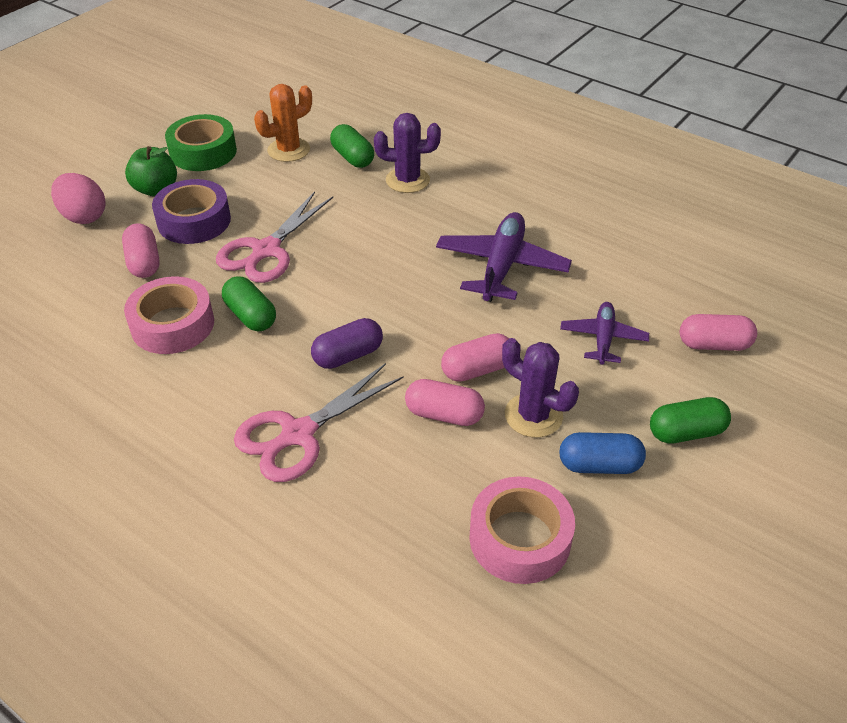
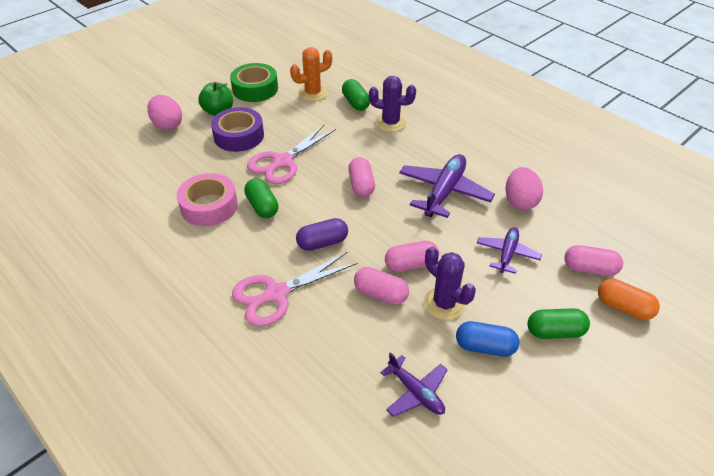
camera: 10 degrees right, 0 degrees up
pink capsule [122,223,160,278] -> pink capsule moved to [348,157,375,197]
pink tape [469,476,575,584] -> purple plane [380,352,448,417]
none -> pink egg [505,167,543,210]
none -> orange capsule [598,279,660,320]

